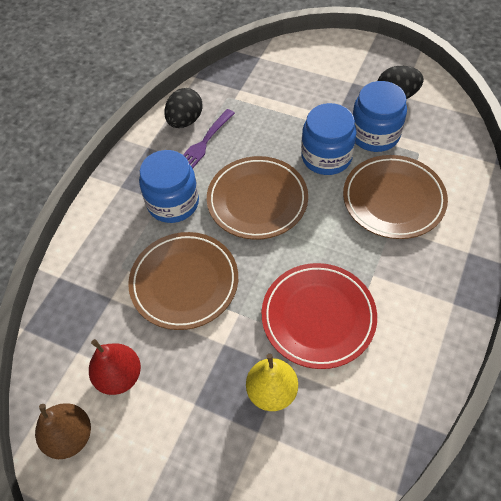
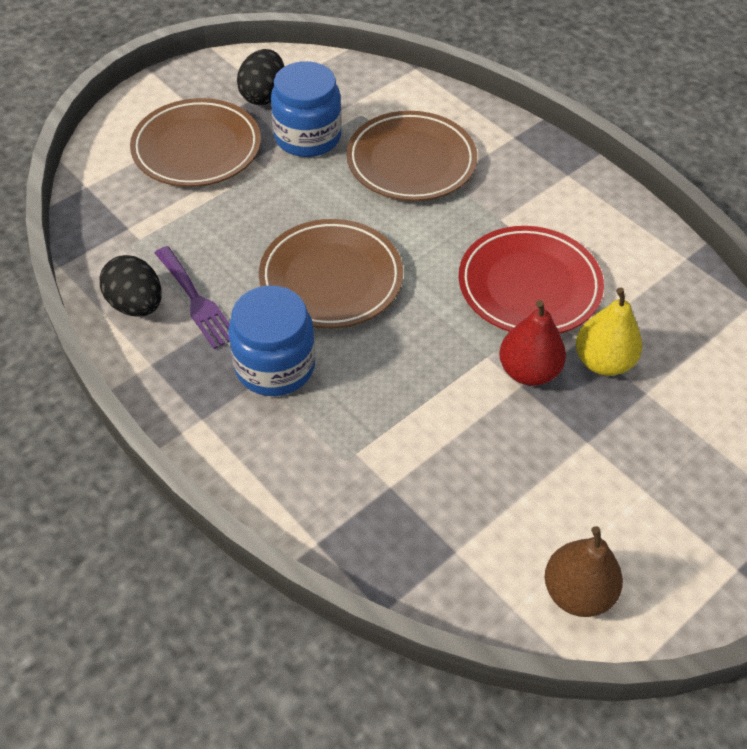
camera: 70 degrees left, 5 degrees down
red pear [89,339,141,395] -> red pear moved to [499,300,566,386]
brown plate [128,232,238,330] -> brown plate moved to [130,98,261,187]
blue jar [301,103,357,175] -> none

